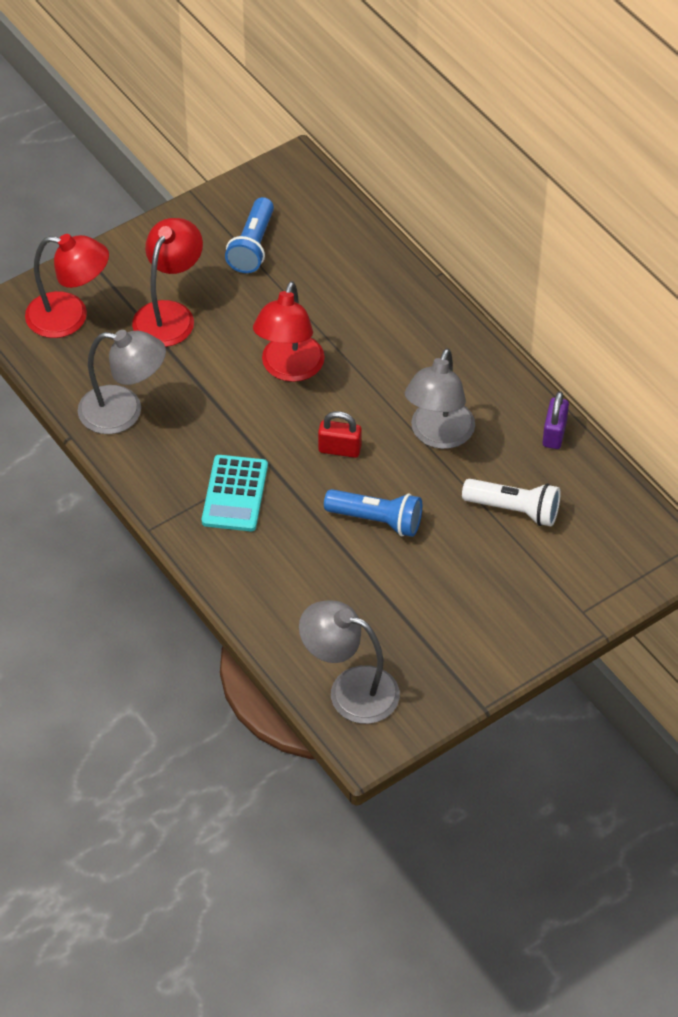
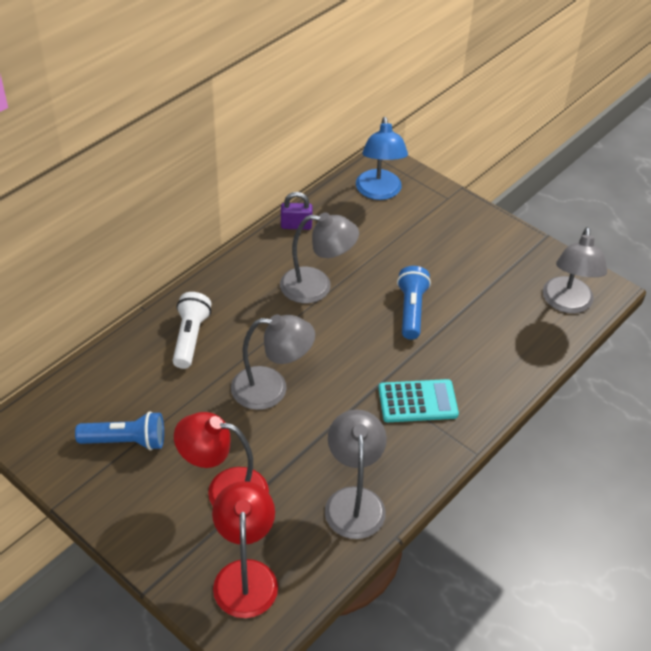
camera: 105 degrees left, 5 degrees down
red lamp [253,281,325,382] -> grey lamp [231,314,315,410]
red padlock [318,411,362,458] -> none
white flashlight [462,479,560,526] -> white flashlight moved to [173,292,211,369]
none -> blue lamp [356,117,408,200]

